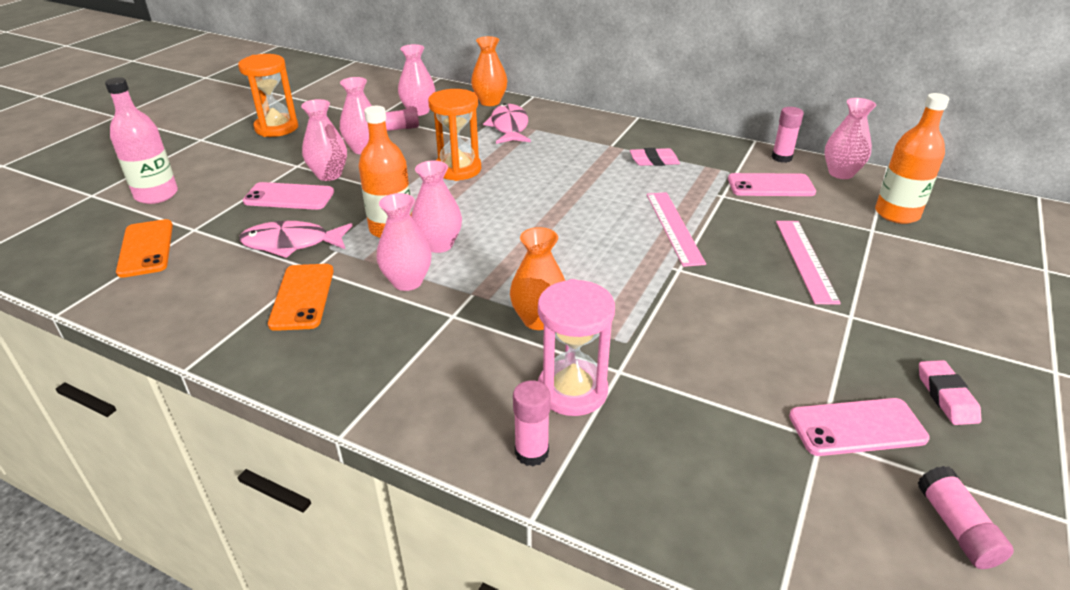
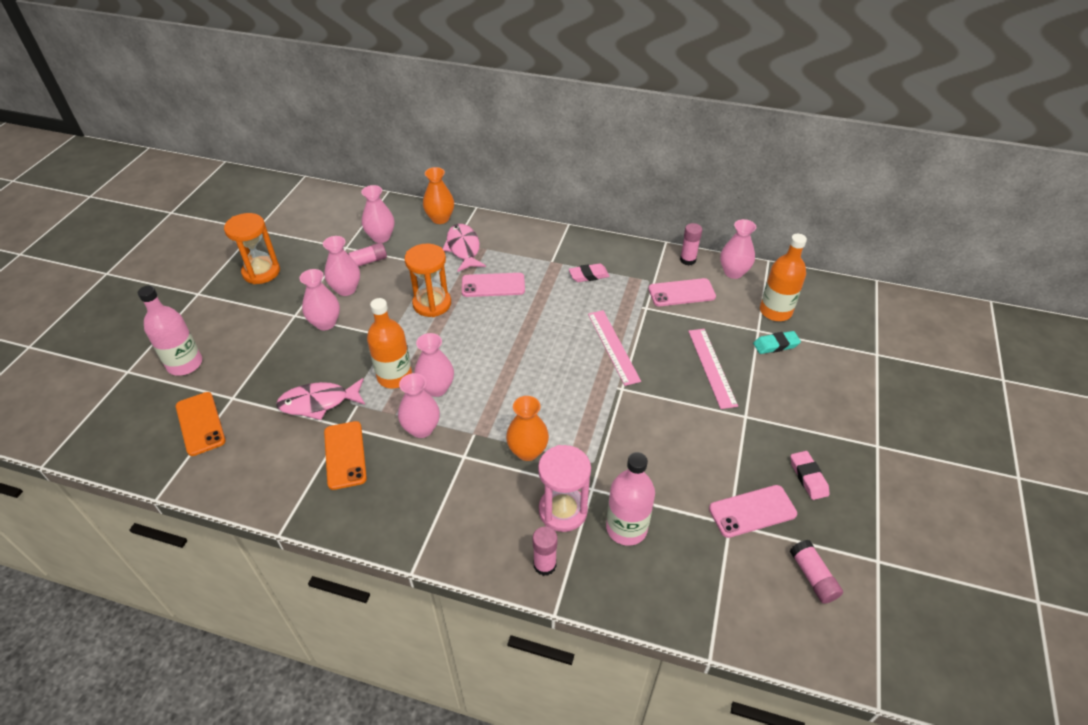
camera: 10 degrees left, 10 degrees up
pink phone [243,182,334,210] -> pink phone moved to [462,273,525,297]
none -> pink bottle [606,452,655,546]
none -> turquoise eraser [753,331,801,354]

